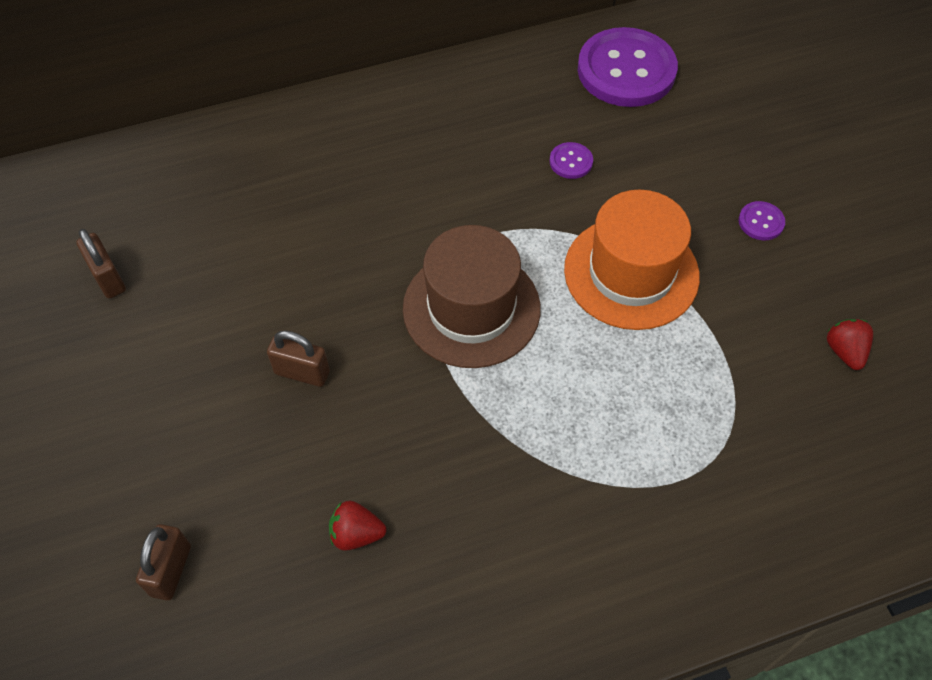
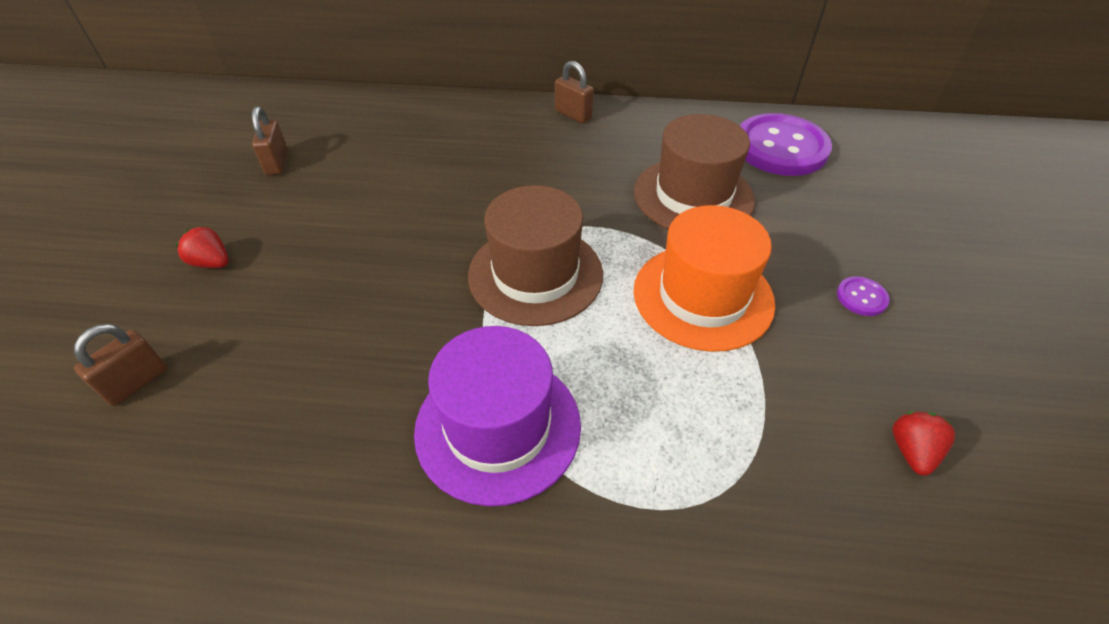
camera: 25 degrees right, 10 degrees down
brown padlock [267,330,330,387] -> brown padlock moved to [555,61,594,123]
red strawberry [329,501,386,551] -> red strawberry moved to [176,226,228,268]
purple button [550,142,593,179] -> brown hat [634,114,755,229]
none -> purple hat [414,326,581,506]

